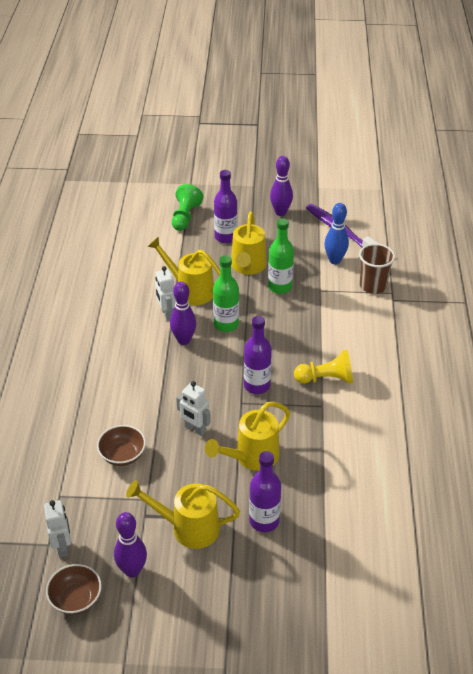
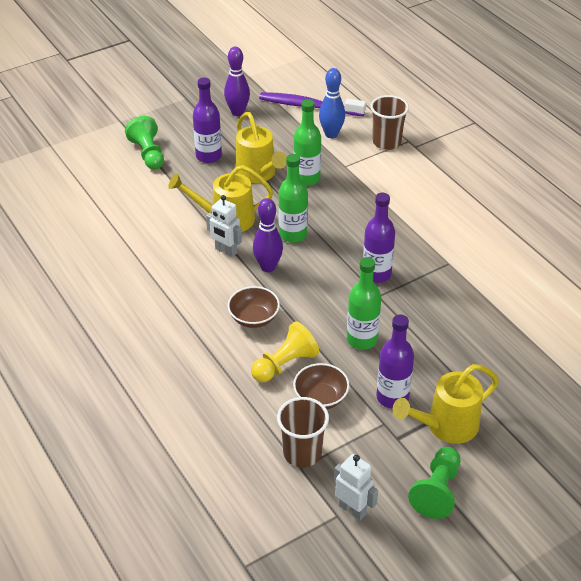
camera: 35 degrees left, 0 degrees up
brown bowl [46,564,102,615] -> brown bowl moved to [227,286,280,328]
purple bowling pin [114,512,147,578] -> green pawn [408,447,460,519]
white robot [176,381,211,436] -> green bottle [347,257,381,350]
yellow watering can [205,402,290,471] -> none
purple bottle [249,451,281,532] -> purple bottle moved to [376,315,414,409]
yellow pawn [294,350,353,384] -> yellow pawn moved to [251,321,319,382]
none -> brown cup [277,397,329,467]

